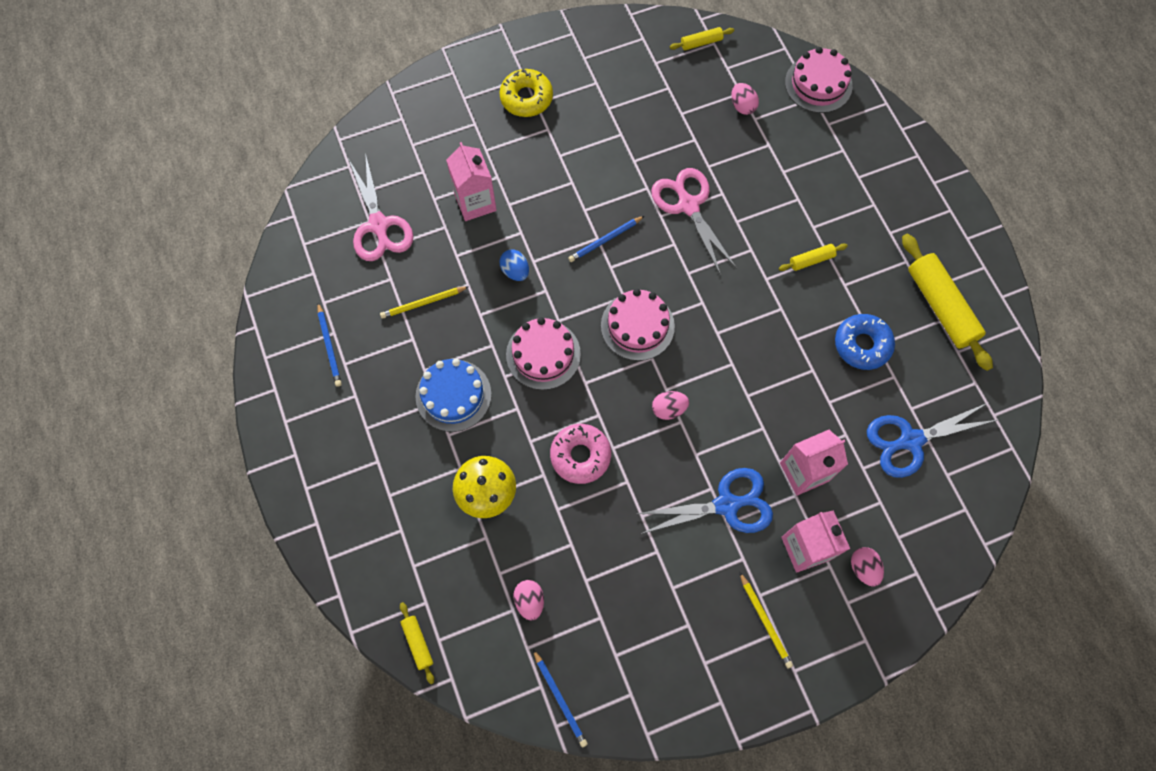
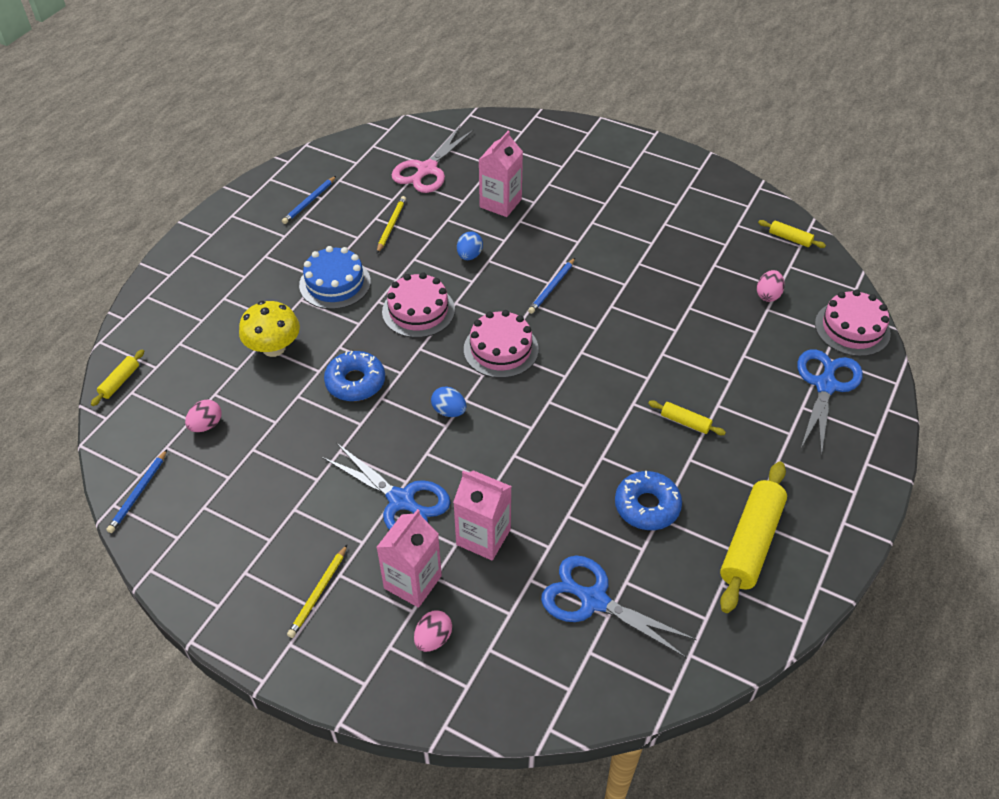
camera: 50 degrees right, 20 degrees down
yellow pencil [380,286,469,319] -> yellow pencil turned 75 degrees clockwise [377,196,406,253]
yellow donut [499,68,553,117] -> none
pink donut [550,424,611,484] -> blue donut [324,351,385,401]
blue pencil [568,216,644,262] -> blue pencil turned 75 degrees counterclockwise [528,258,575,314]
pink scissors [651,168,737,276] -> none
pink egg [652,391,689,420] -> blue egg [431,387,466,417]
none -> blue scissors [797,349,863,456]

